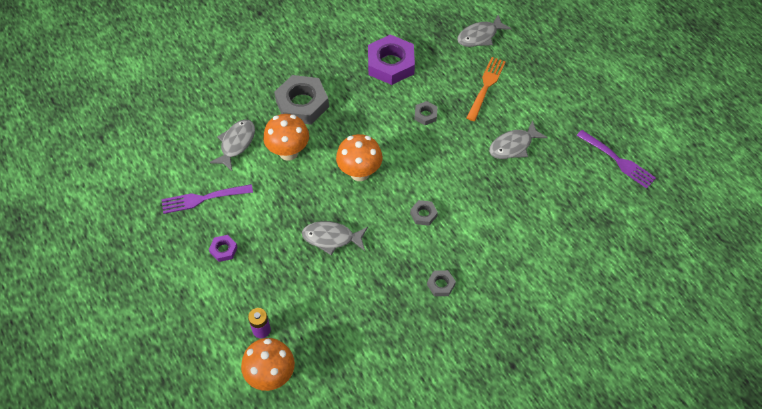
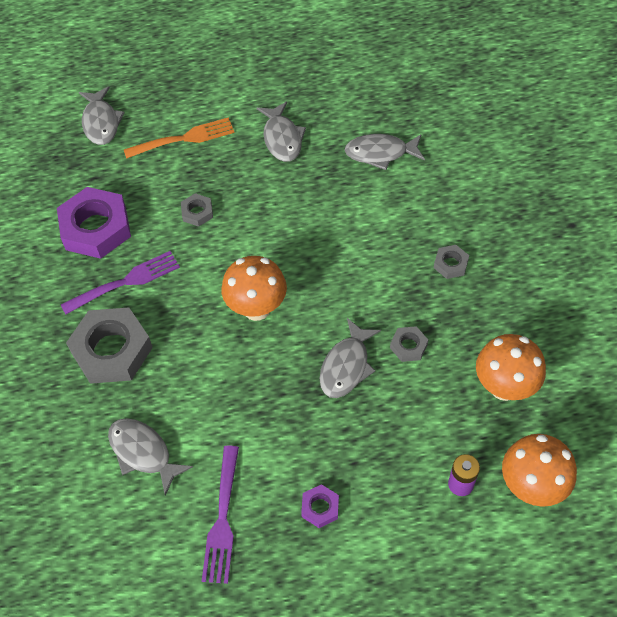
camera: 70 degrees left, 0 degrees up
orange mushroom [263,114,309,161] -> orange mushroom moved to [476,334,546,401]
grey nut [410,200,438,226] -> grey nut moved to [390,326,428,362]
orange fork [467,57,506,121] -> orange fork turned 120 degrees clockwise [124,117,235,159]
purple fork [577,130,656,189] -> purple fork moved to [61,251,180,314]
none -> grey fish [345,134,425,170]

